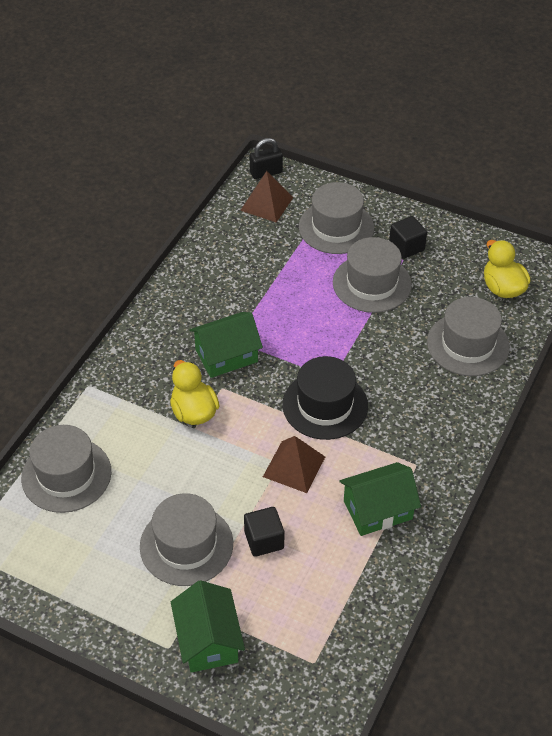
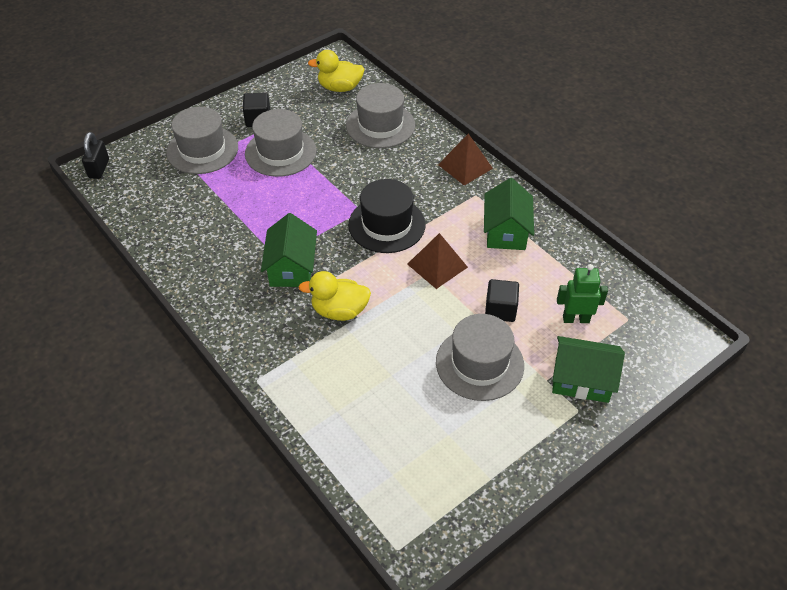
camera: 65 degrees left, 0 degrees up
grey hat [21,425,111,513] -> none
brown pyramid [240,171,293,222] -> brown pyramid moved to [438,134,493,186]
none -> green robot [557,264,608,323]

